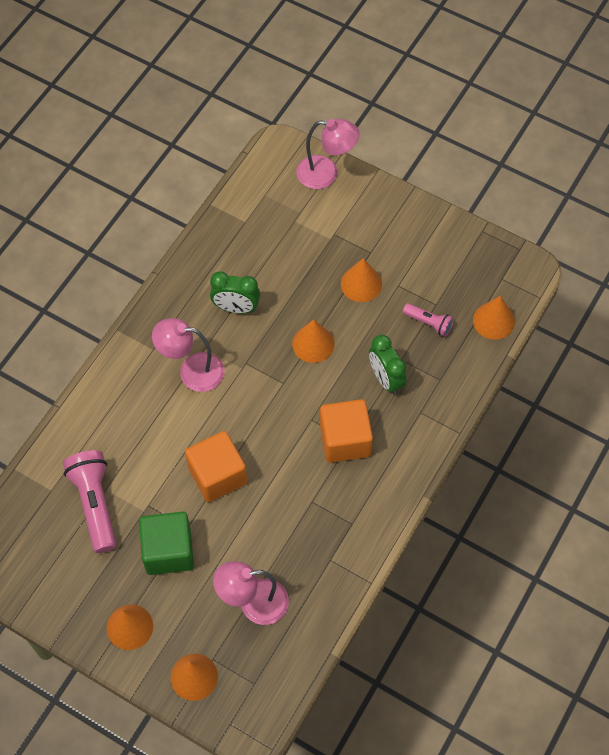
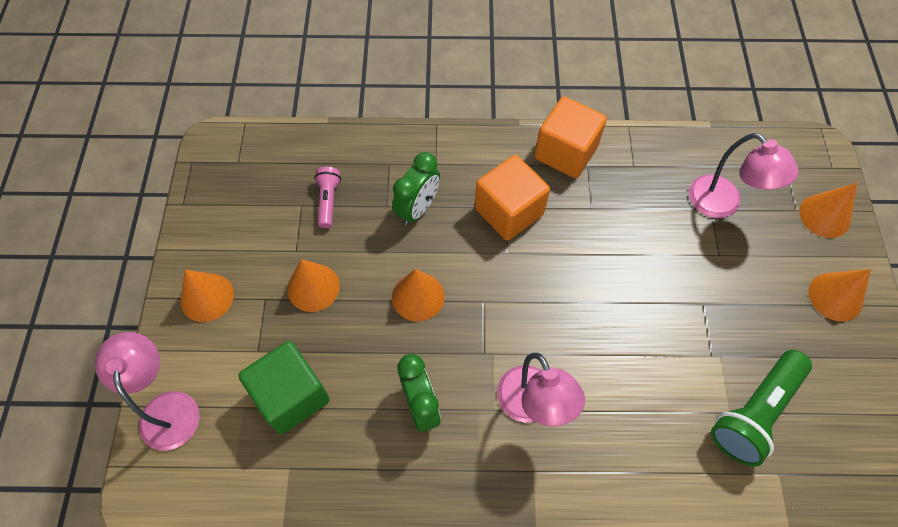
camera: 120 degrees left, 0 degrees up
pink flashlight [63,450,116,553] -> green flashlight [711,350,812,467]
green cube [139,512,194,575] -> green cube moved to [238,341,330,434]
orange cube [185,431,247,502] -> orange cube moved to [534,96,607,178]
orange cone [473,296,515,340] -> orange cone moved to [180,270,234,322]

